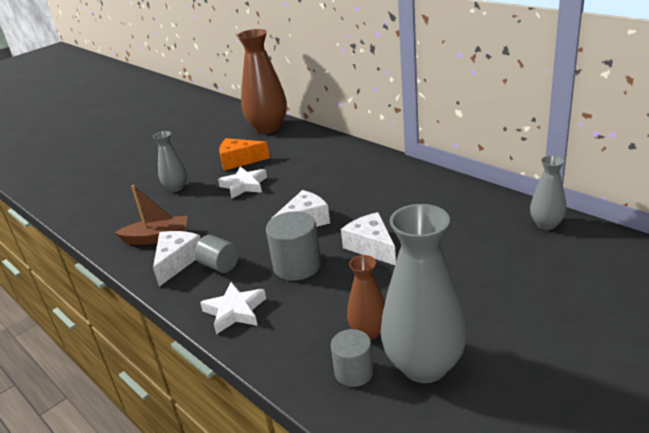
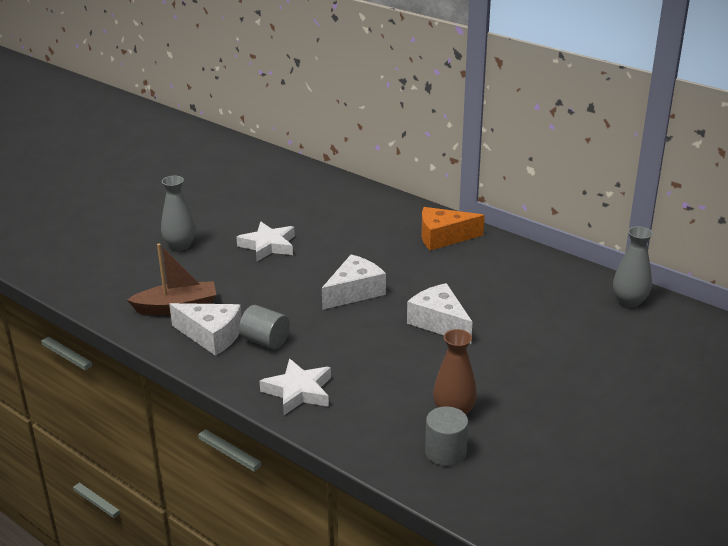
camera: 10 degrees left, 0 degrees up
white cheese [153,231,201,287] -> white cheese turned 105 degrees clockwise [169,303,242,356]
orange cheese [219,138,270,171] -> orange cheese moved to [422,207,485,250]
brown vase [237,29,287,134] -> none
grey cylinder [266,211,321,281] -> none
grey vase [381,204,467,383] -> none

